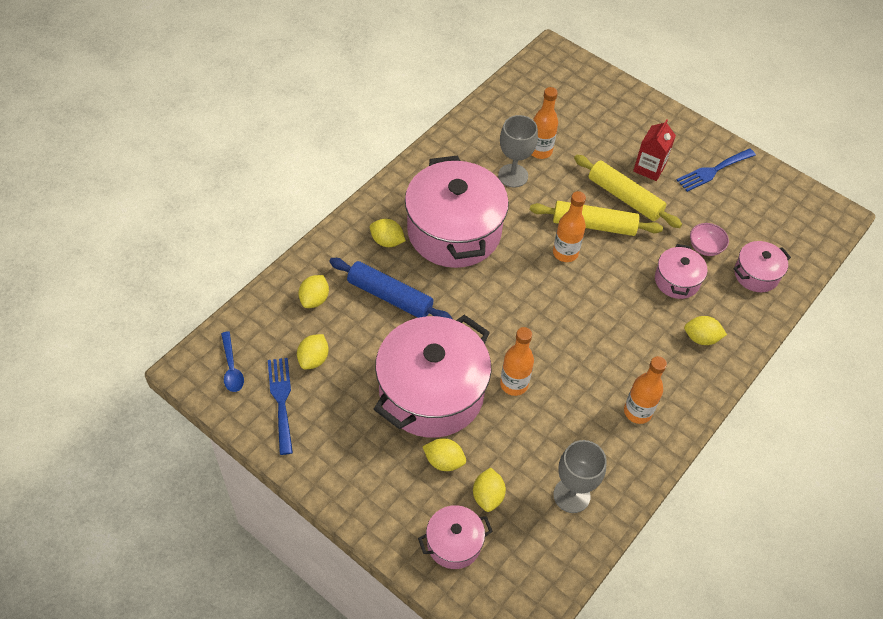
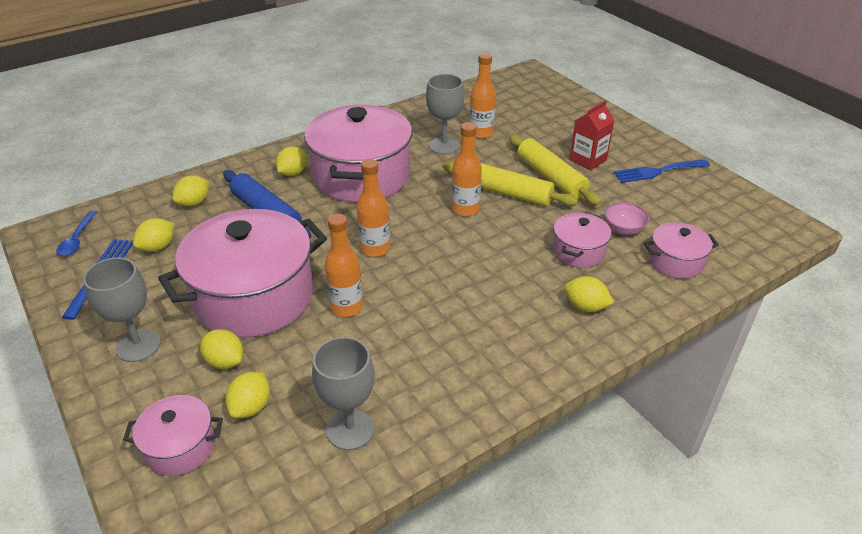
camera: 20 degrees right, 15 degrees down
yellow lemon [370,219,406,247] -> yellow lemon turned 75 degrees clockwise [276,146,307,176]
orange bottle [624,356,667,424] -> orange bottle moved to [357,159,390,257]
none -> grey goblet [83,257,161,362]

